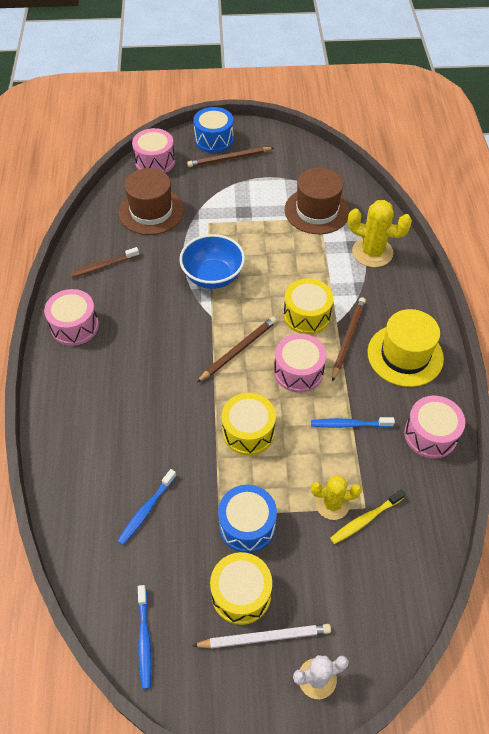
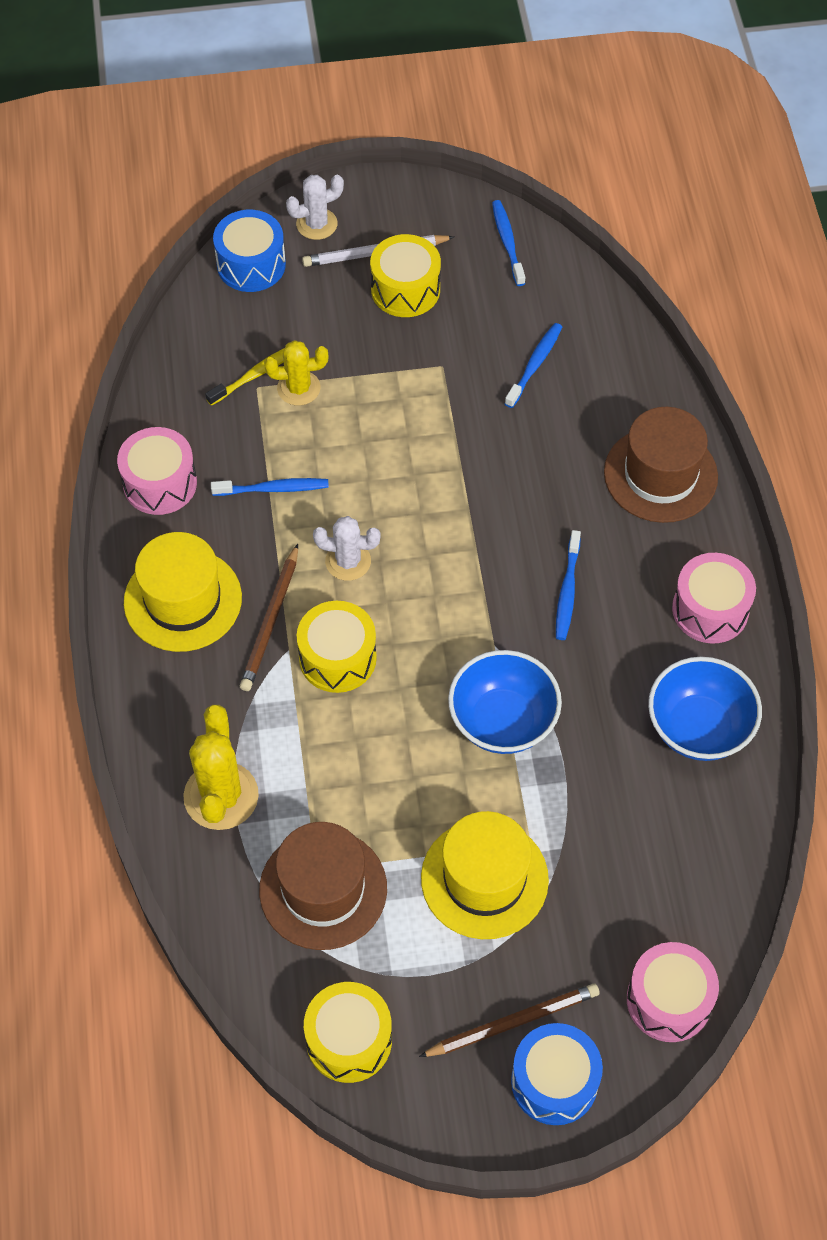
camera: 175 degrees right, 5 degrees up
brown toothbrush [70,247,139,278] -> blue bowl [648,657,762,761]
brown hat [119,168,184,235] -> brown hat moved to [604,407,718,523]
brown pencil [196,317,277,383] -> none
blue drum [218,485,277,553] -> blue drum moved to [213,210,286,292]
yellow drum [222,393,276,455] -> yellow drum moved to [304,982,392,1083]
pink drum [274,333,326,393] -> white cactus [313,516,381,581]
yellow cactus [348,200,412,267] -> yellow cactus turned 75 degrees clockwise [183,705,259,830]
none -> yellow hat [421,811,549,939]
none -> blue toothbrush [556,530,581,640]

